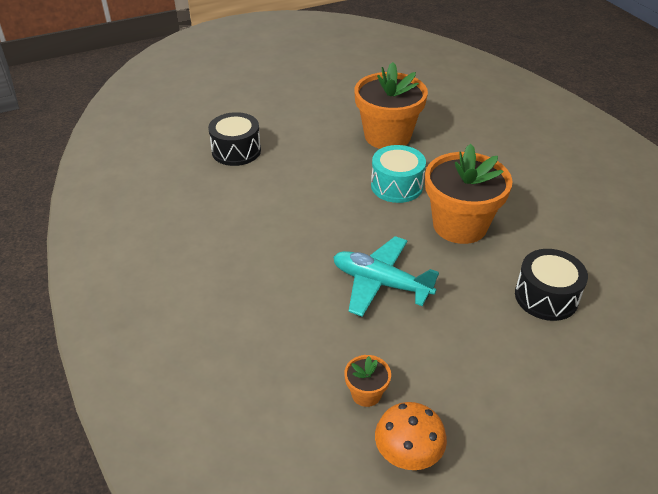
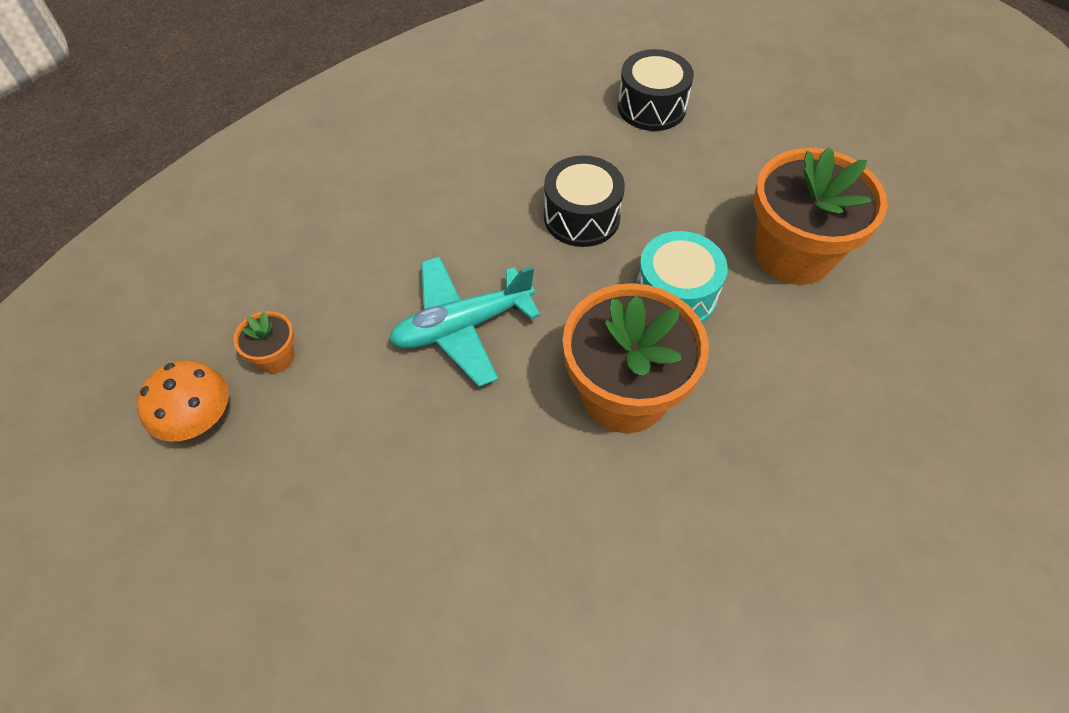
camera: 70 degrees right, 15 degrees up
turquoise plane [333,236,439,317] -> turquoise plane turned 120 degrees counterclockwise [389,256,540,387]
black drum [515,249,588,321] -> black drum moved to [544,155,625,247]

